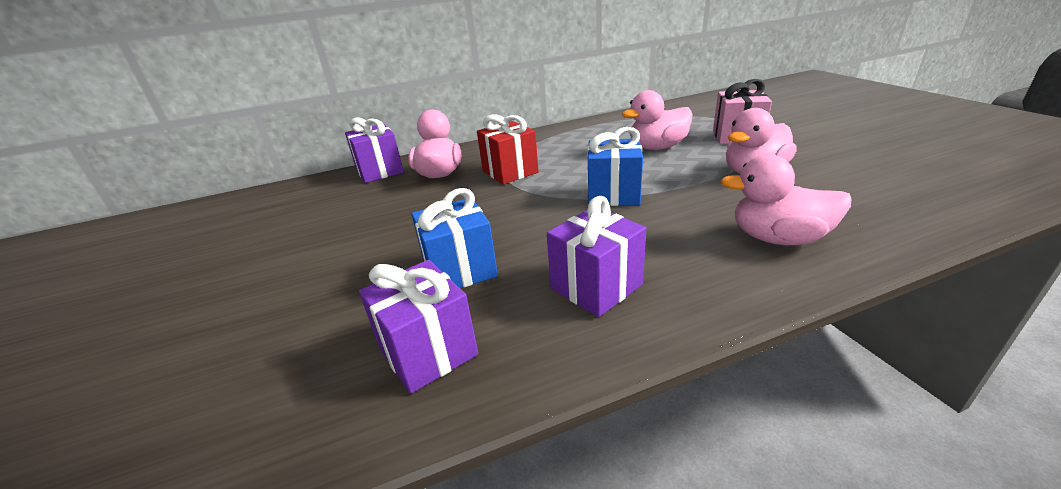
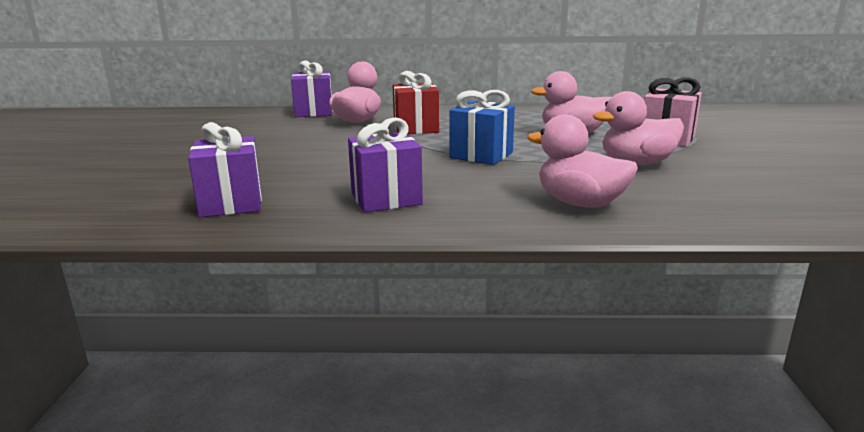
camera: 20 degrees right, 10 degrees down
blue gift [411,188,498,288] -> none

